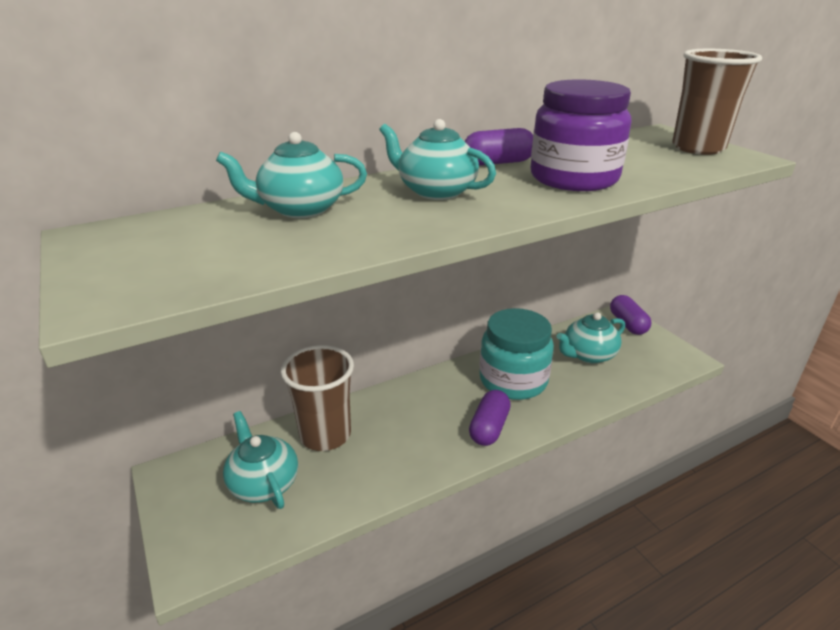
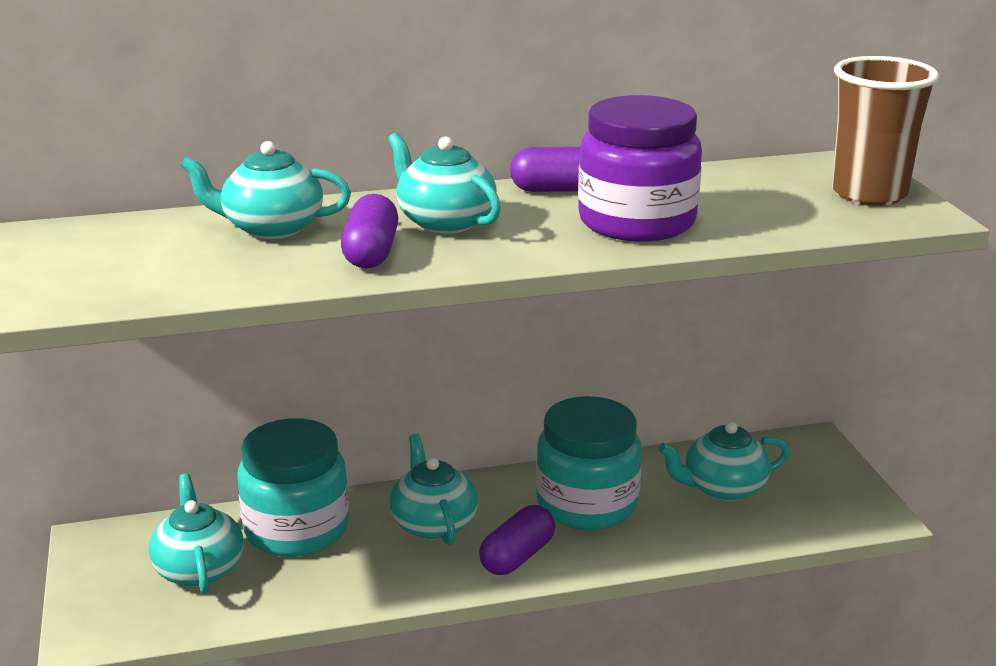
camera: 15 degrees right, 5 degrees down
brown cup [281,345,354,451] -> turquoise jar [238,419,349,557]
purple capsule [610,295,651,335] -> purple capsule moved to [341,194,398,268]
none -> turquoise teapot [389,434,478,545]

